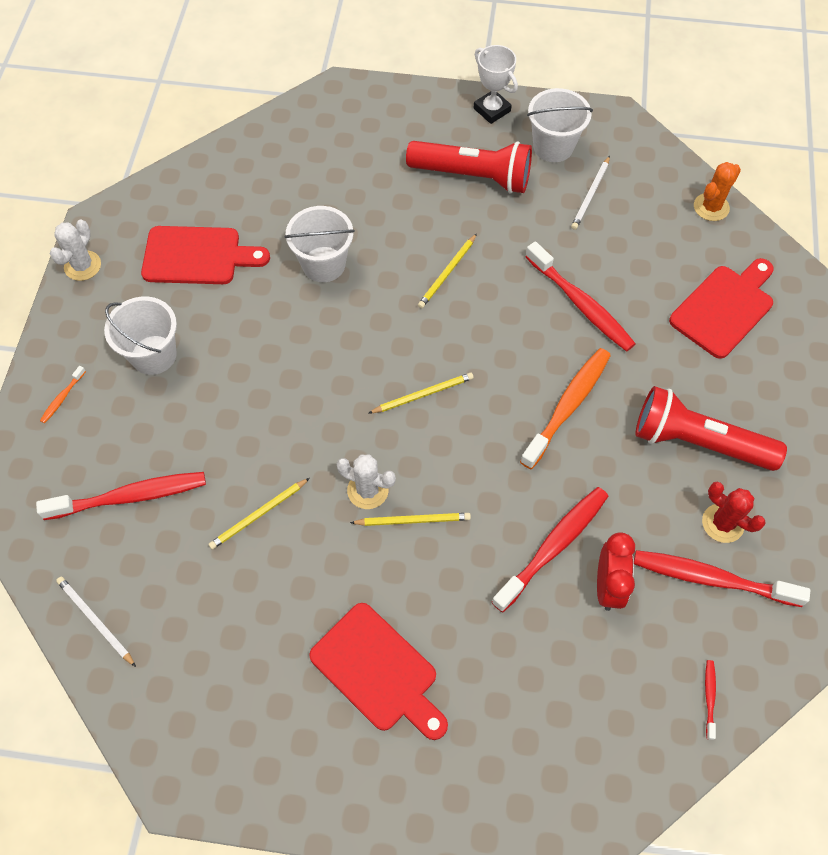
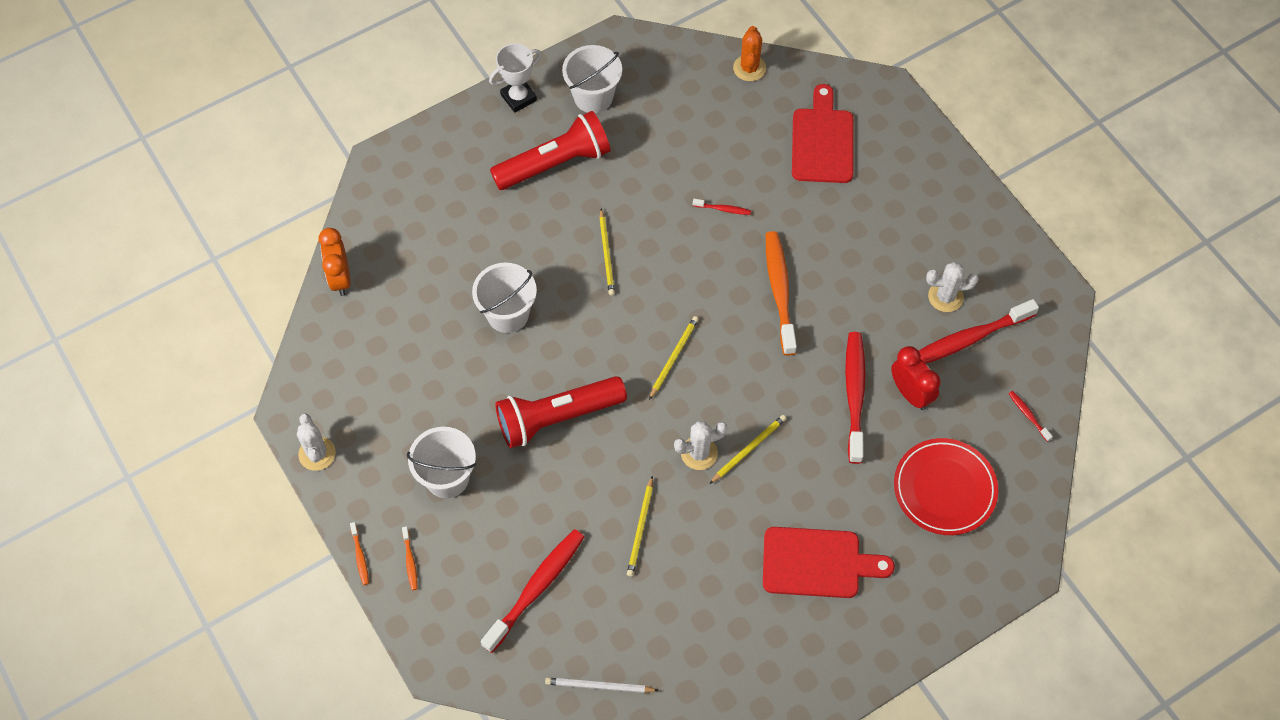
camera: 40 degrees left, 0 degrees up
red cutting board [141,226,270,284] -> none
white trophy [474,45,518,124] -> white trophy turned 45 degrees counterclockwise [489,43,542,113]
red toothbrush [525,242,636,352] -> red toothbrush [693,199,751,215], size x0.44
white pencil [571,156,610,230] -> none
red flashlight [635,386,787,471] -> red flashlight moved to [496,376,627,448]
red cactus [702,482,766,543] -> white cactus [926,262,979,312]
none -> orange clock [318,228,351,296]
none -> orange toothbrush [350,522,369,585]
none -> red plate [894,438,998,535]

